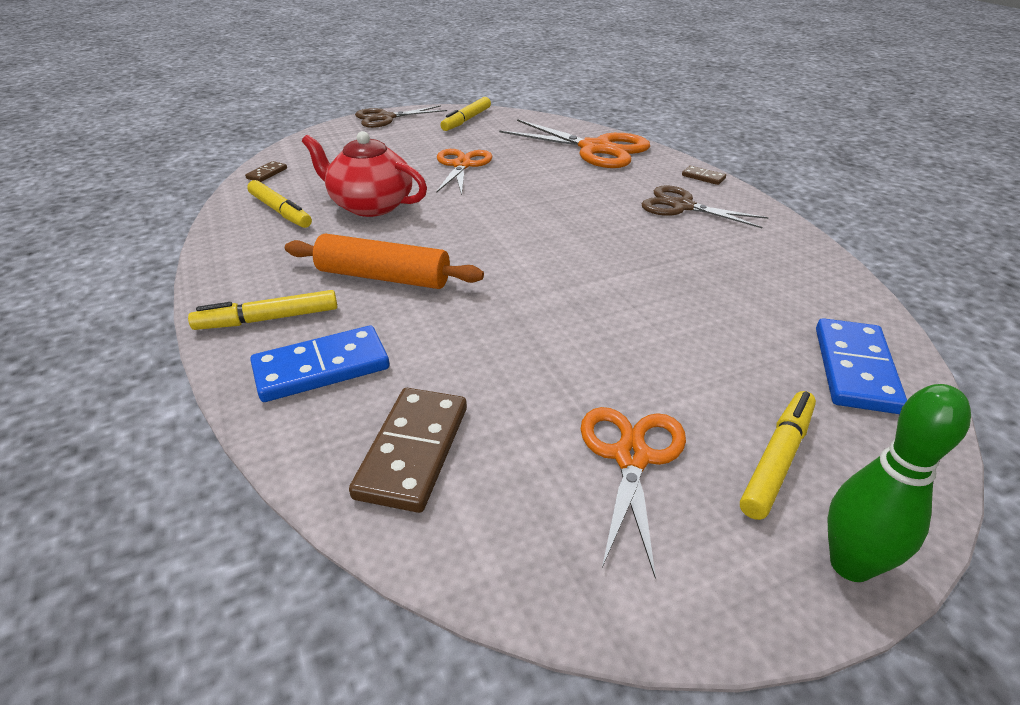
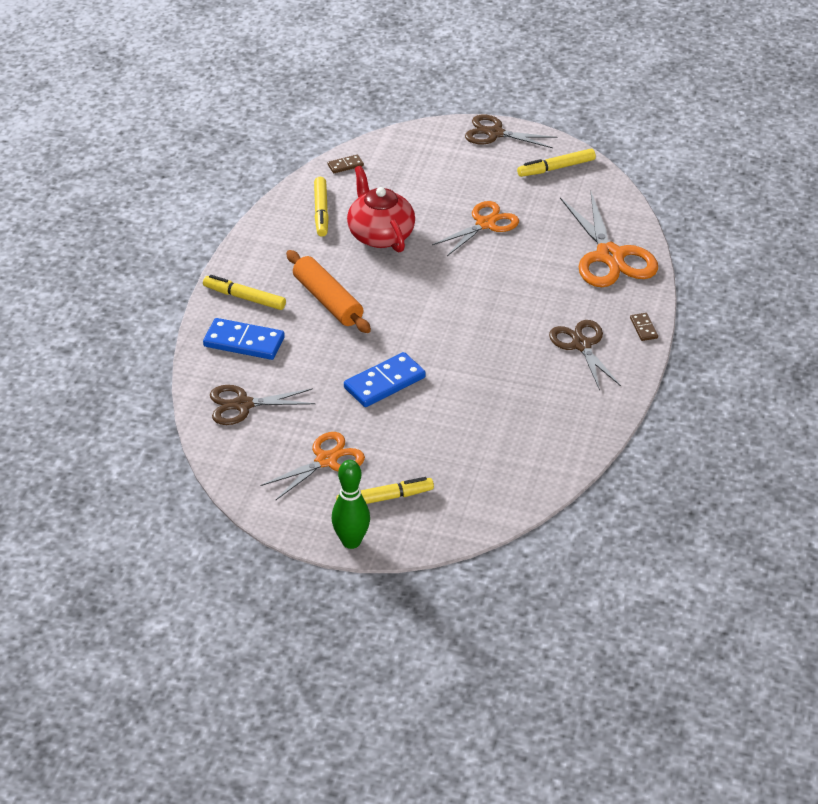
camera: 40 degrees right, 5 degrees up
brown domino [349,388,467,513] -> brown scissors [210,385,315,425]
blue domino [816,318,907,414] -> blue domino moved to [344,352,426,407]

